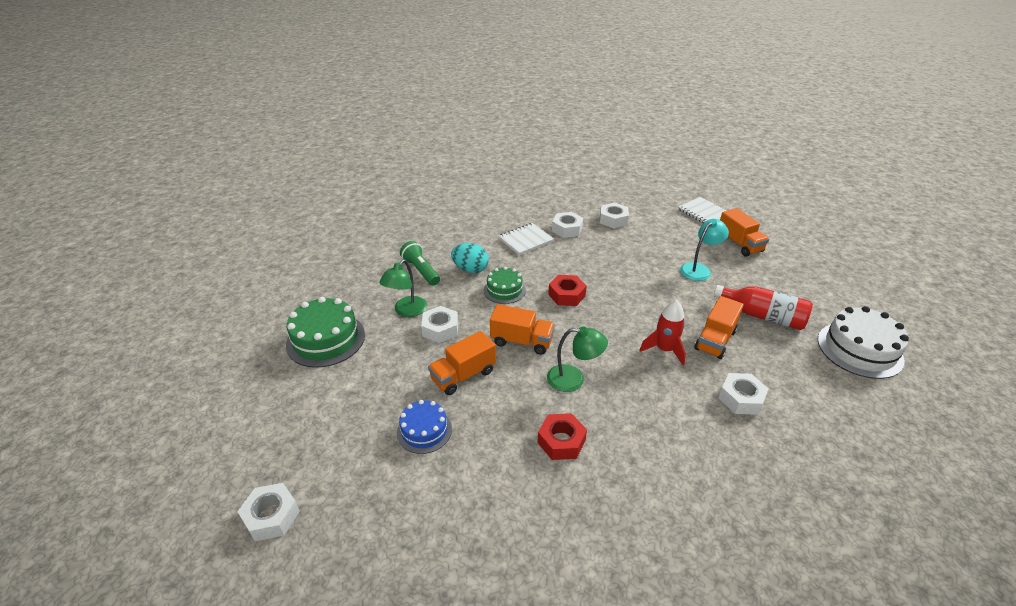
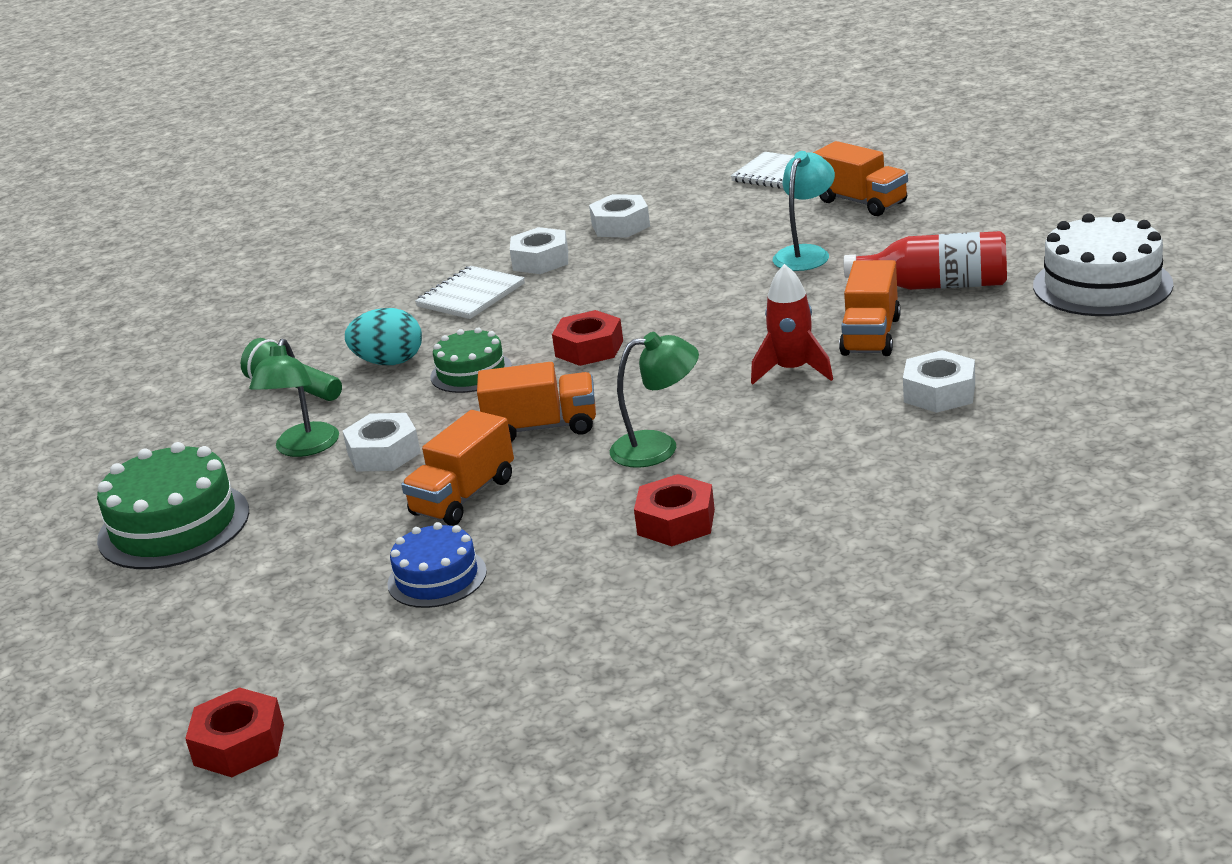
camera: 15 degrees left, 10 degrees down
white nut [237,483,300,541] -> red nut [185,687,284,777]

